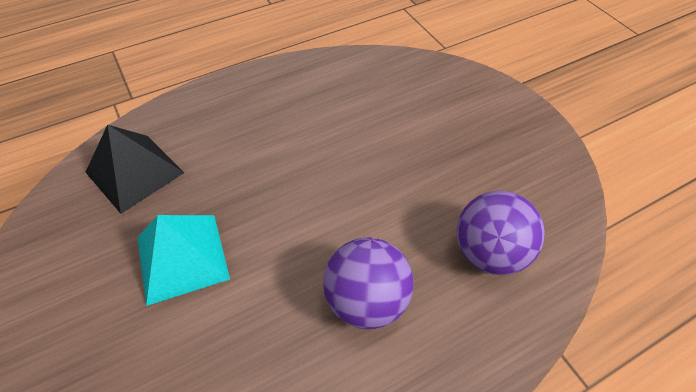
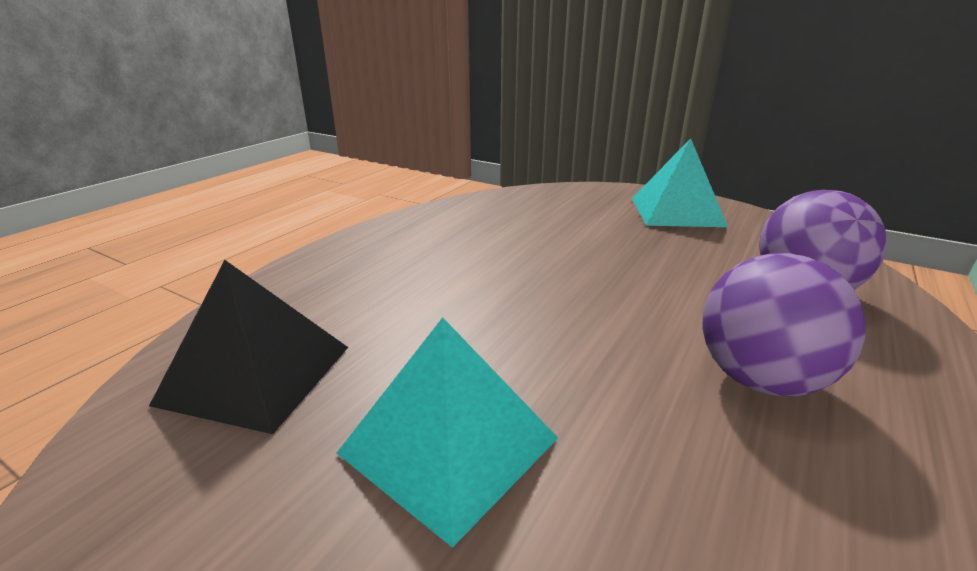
camera: 30 degrees left, 25 degrees down
none -> turquoise pyramid [632,138,728,227]

